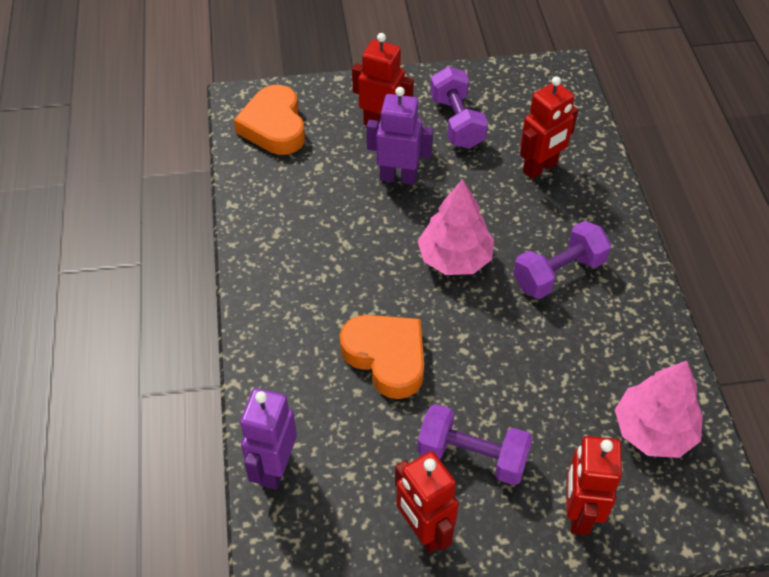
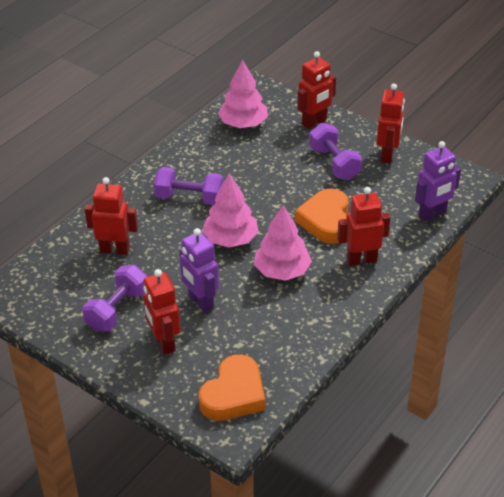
camera: 135 degrees left, 10 degrees down
none -> pink tree [254,205,312,281]
none -> red robot [337,187,390,266]

